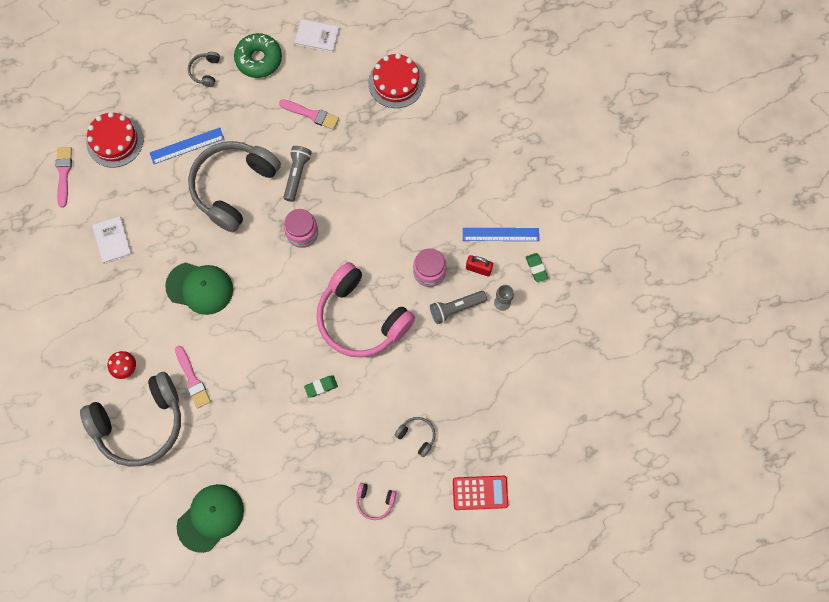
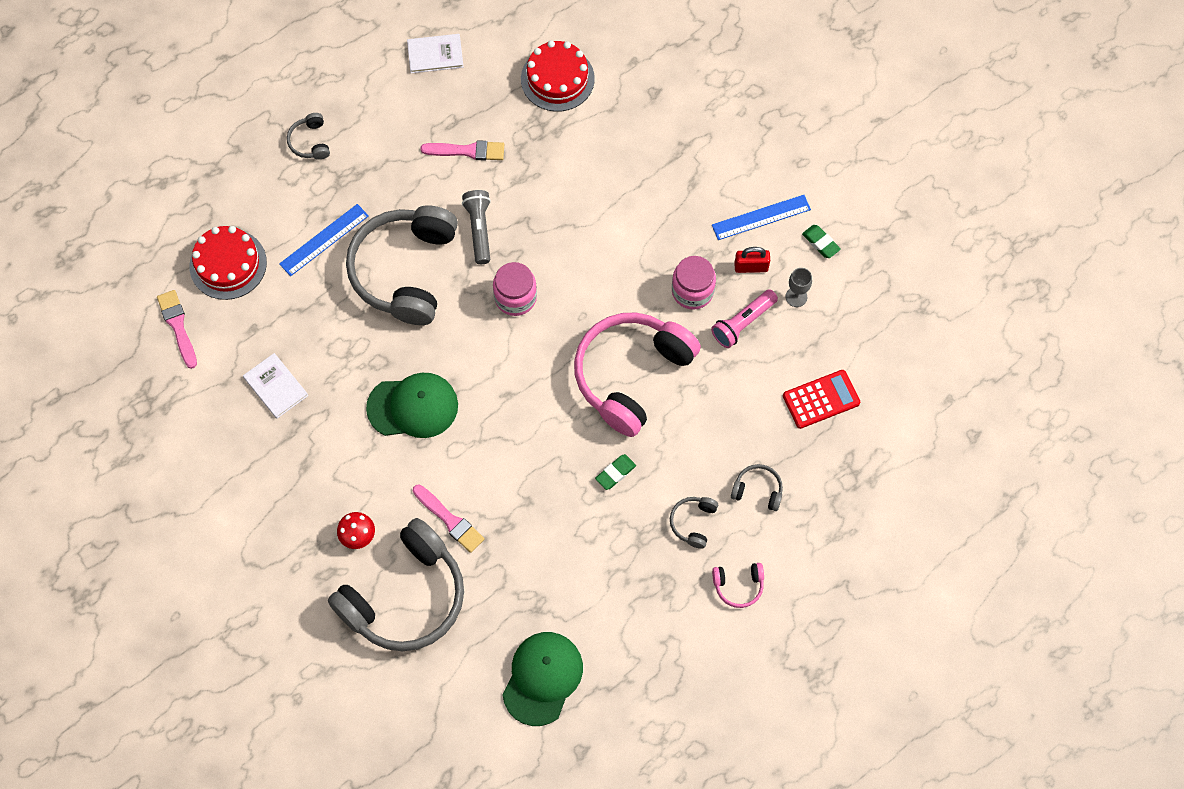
camera: 20 degrees left, 5 degrees down
green donut [234,33,282,78] -> none
pink headphones [317,262,415,358] -> pink headphones turned 105 degrees clockwise [574,313,701,437]
grey flashlight [430,291,487,324] -> pink flashlight [711,289,778,348]
red calculator [453,476,508,510] -> red calculator moved to [783,370,860,429]
none -> grey headphones [670,497,718,549]

